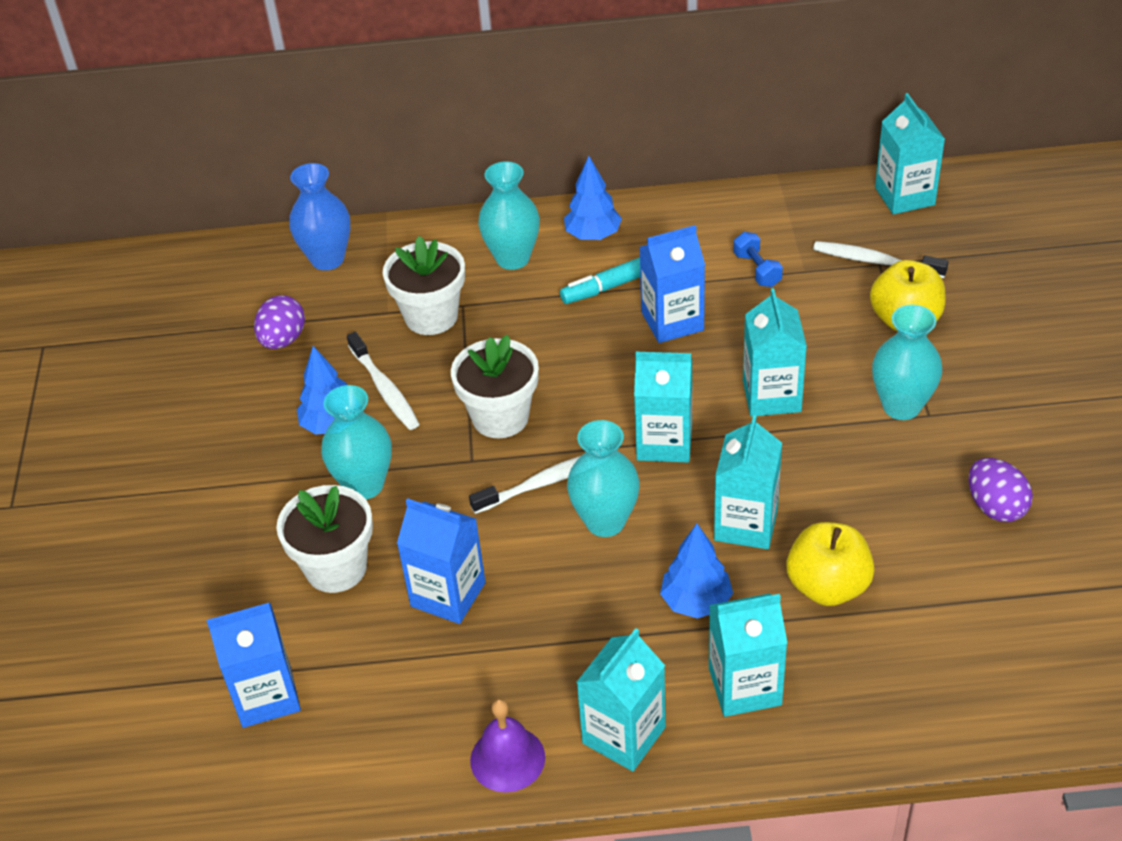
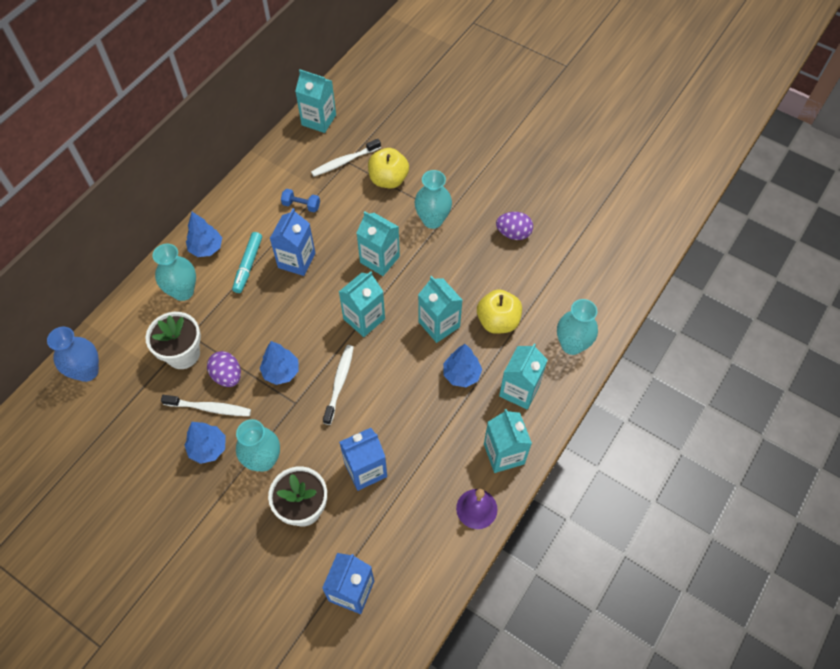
camera: 55 degrees left, 15 degrees up
purple egg [254,295,305,349] -> purple egg moved to [207,351,241,387]
white flower pot [451,335,539,438] -> blue tree [259,341,299,385]
turquoise vase [567,420,640,537] -> turquoise vase moved to [557,299,598,355]

